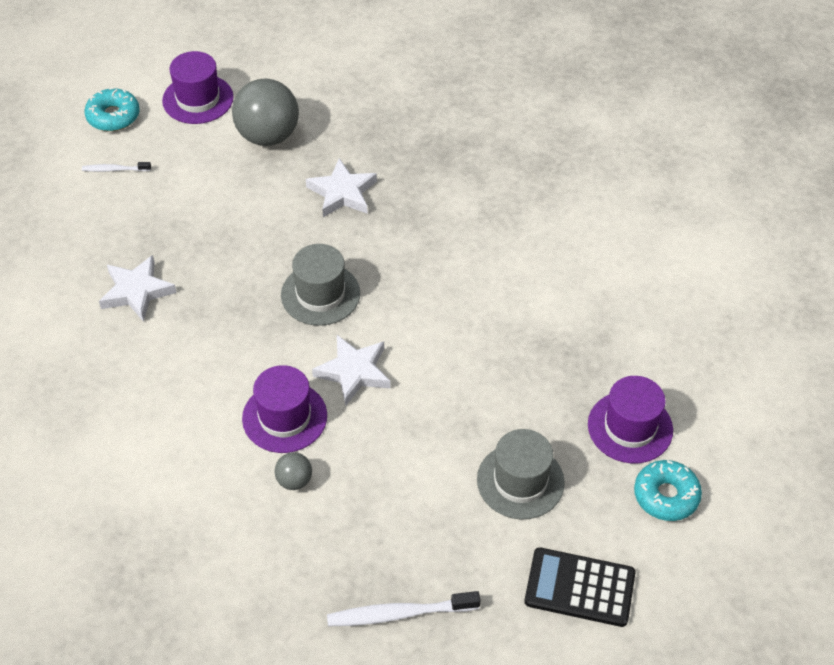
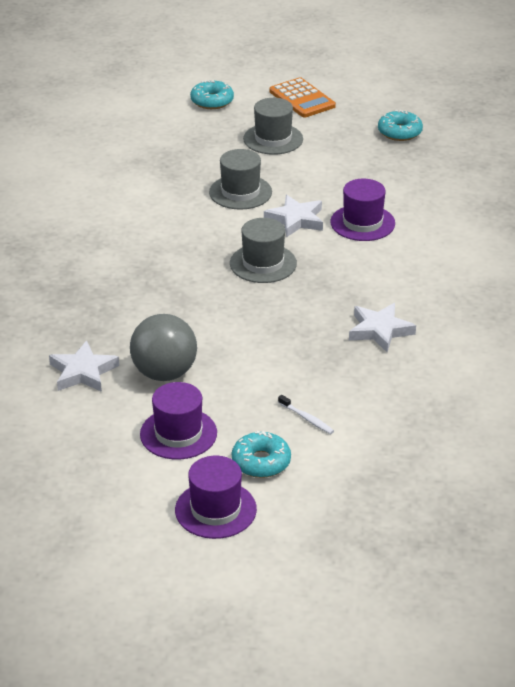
camera: 135 degrees left, 15 degrees down
grey ball [274,452,312,490] -> none
white star [306,158,377,217] -> white star moved to [49,340,119,392]
white toothbrush [327,591,480,626] -> turquoise donut [378,109,423,141]
black calculator [524,547,636,627] -> orange calculator [270,77,336,117]
purple hat [588,376,673,463] -> purple hat moved to [175,456,257,539]
none -> grey hat [209,149,272,210]

